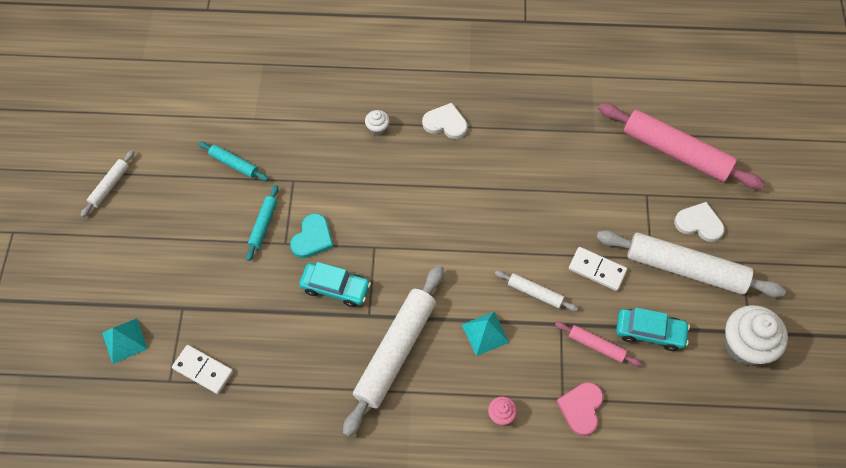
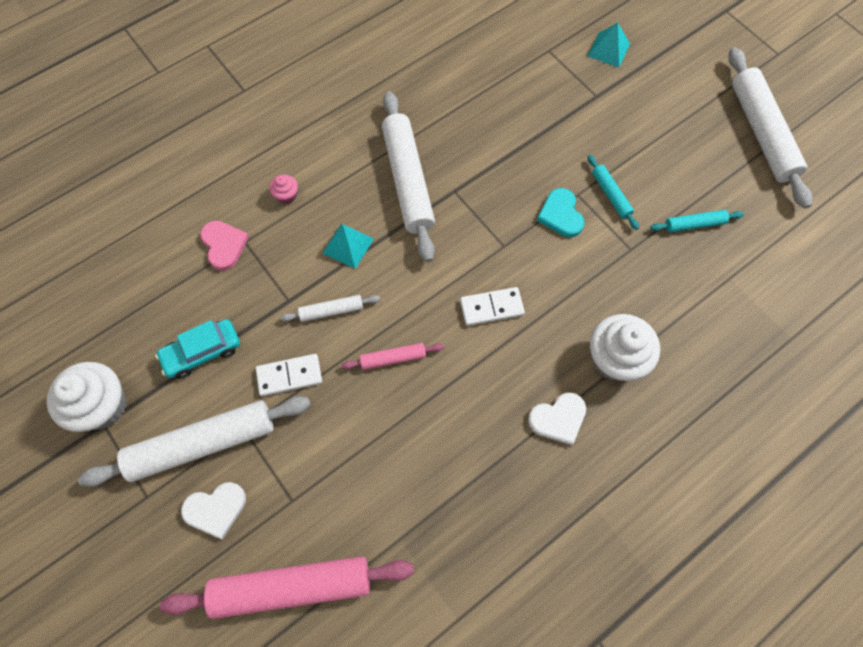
camera: 140 degrees right, 5 degrees up
white rolling pin [81,150,134,217] -> white rolling pin [729,47,813,209], size x2.12
white domino [172,345,233,394] -> white domino moved to [460,287,525,326]
turquoise car [299,262,371,307] -> none
white cupcake [365,110,390,135] -> white cupcake [590,314,660,381], size x2.16
pink rolling pin [555,322,641,366] -> pink rolling pin moved to [342,343,444,370]

